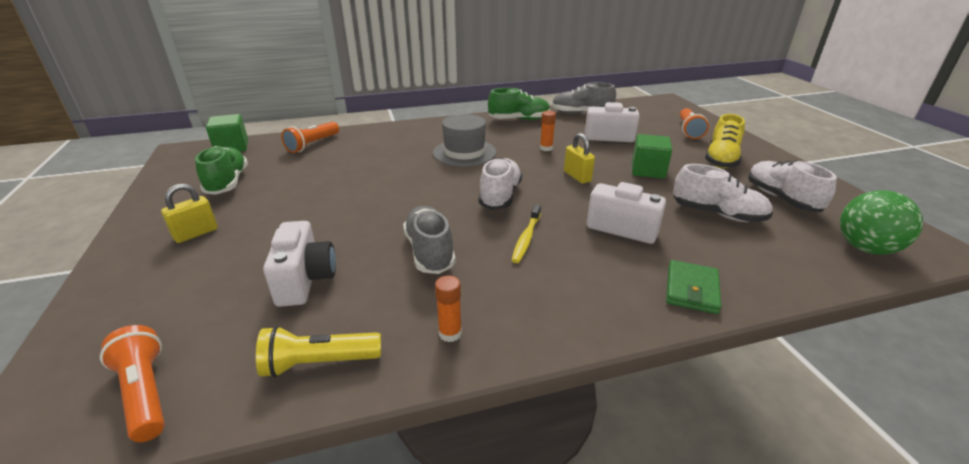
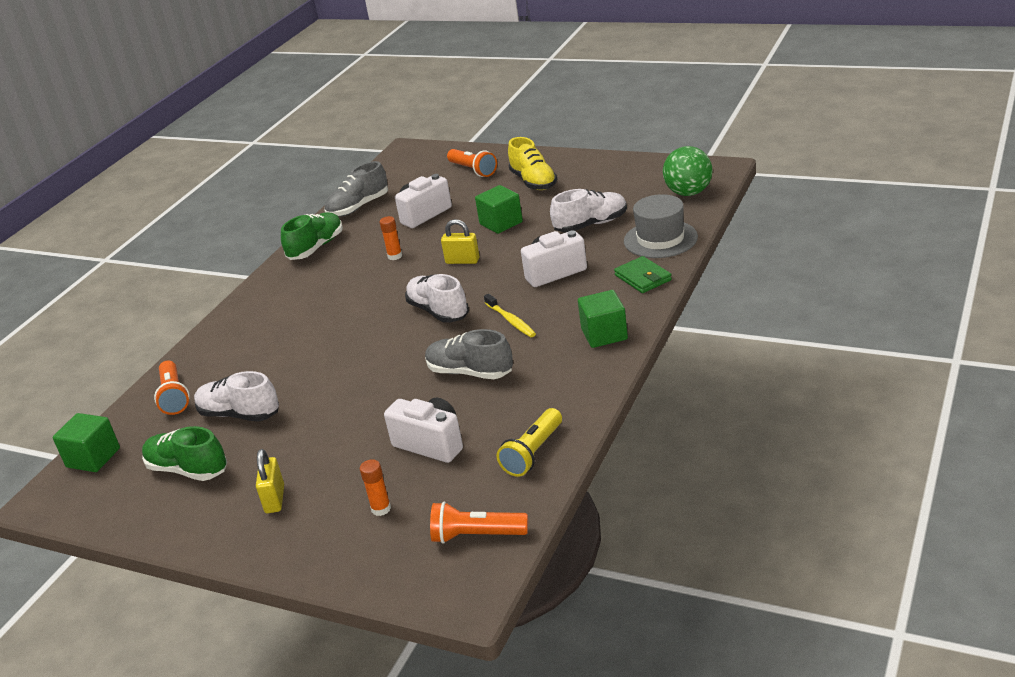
camera: 45 degrees left, 0 degrees up
grey hat [433,114,496,167] -> grey hat moved to [624,194,698,258]
orange glue stick [435,276,462,342] -> orange glue stick moved to [360,459,391,516]
white shoe [748,160,837,212] -> white shoe moved to [194,371,279,422]
none -> green cube [578,290,628,348]

